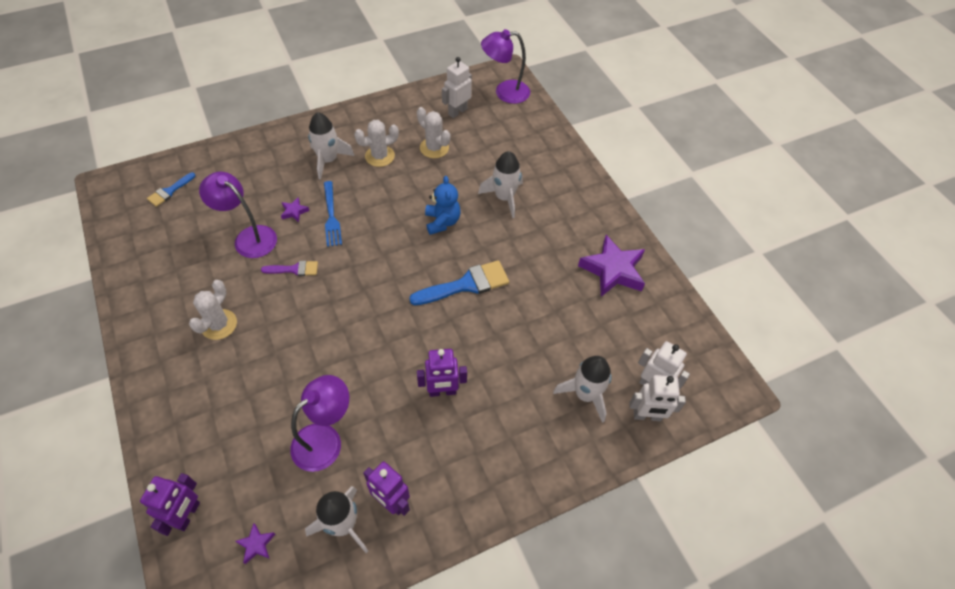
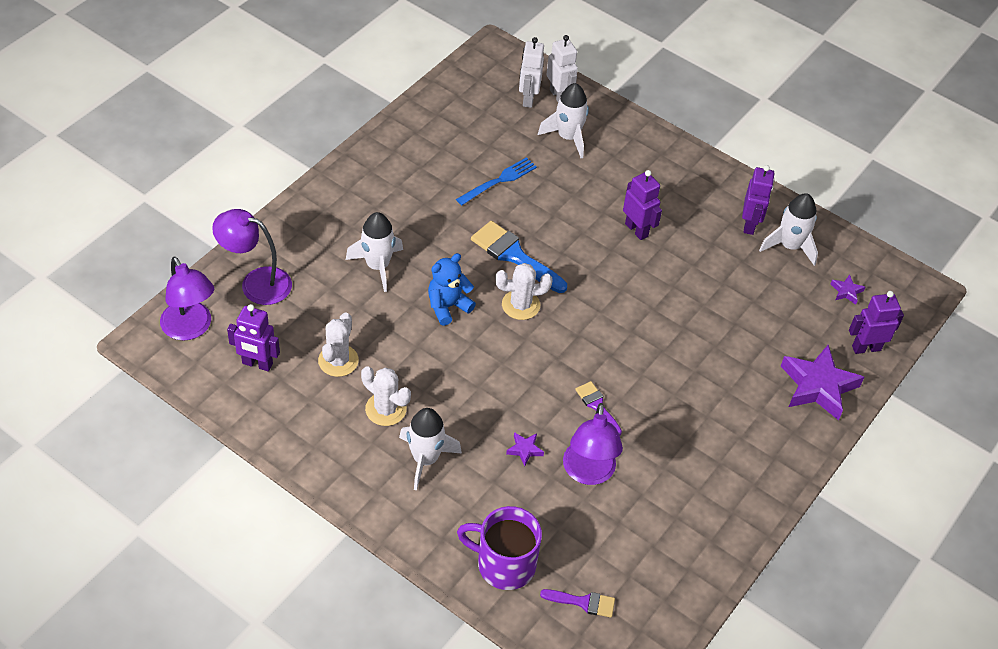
camera: 120 degrees left, 5 degrees down
blue brush [147,172,195,207] -> purple brush [540,589,615,618]
white cactus [189,280,237,340] -> white cactus moved to [495,263,553,320]
purple lamp [290,375,349,472] -> purple lamp moved to [212,209,292,305]
blue fork [324,181,342,247] -> blue fork moved to [456,157,537,205]
white robot [442,57,472,118] -> purple robot [227,304,280,372]
purple star [578,235,645,297] -> purple star moved to [781,345,864,420]
none -> purple mug [457,506,542,590]

